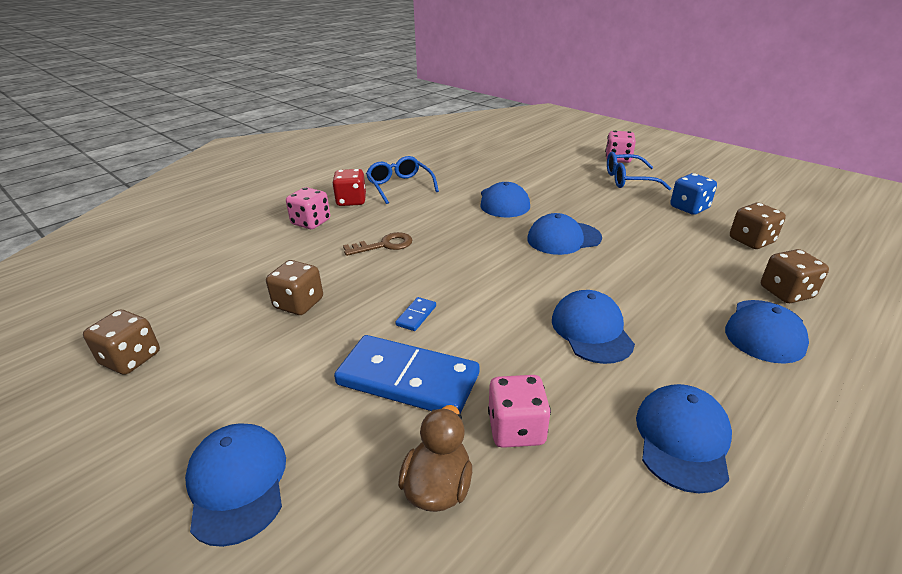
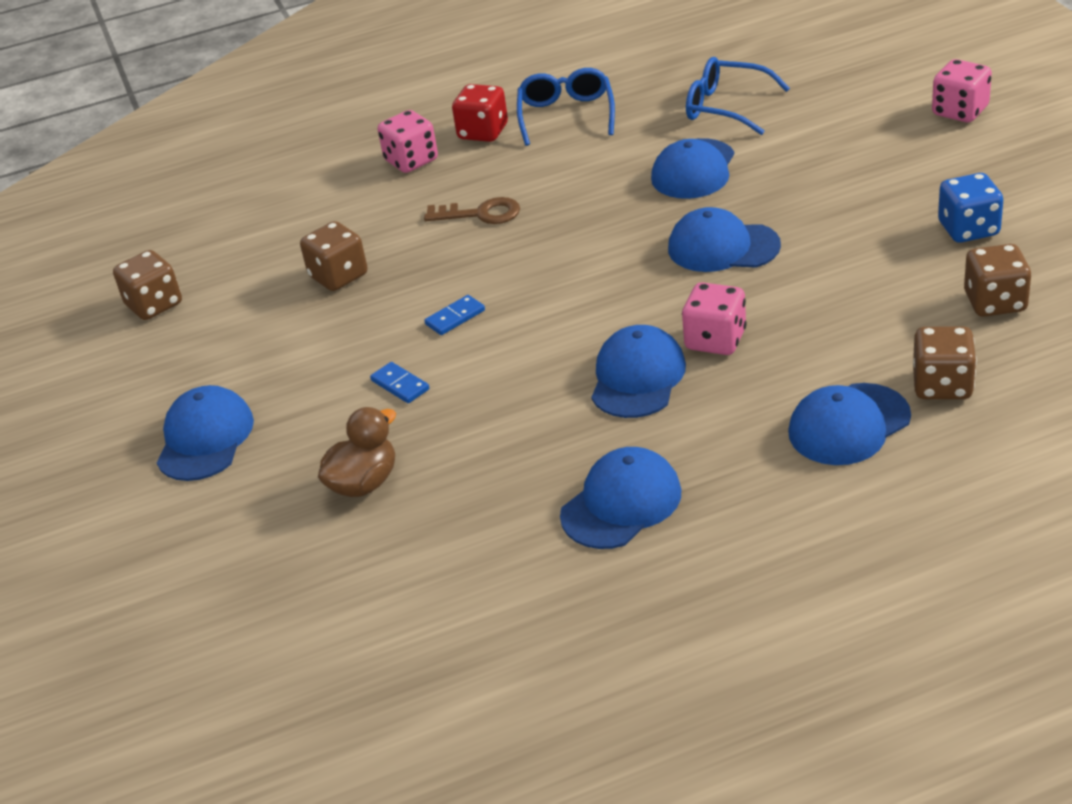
camera: 30 degrees right, 5 degrees up
blue domino [334,335,479,414] -> blue domino [370,362,429,403], size x0.40
pink dice [488,375,551,448] -> pink dice moved to [682,282,747,355]
blue glasses [607,152,671,190] -> blue glasses moved to [686,57,790,135]

